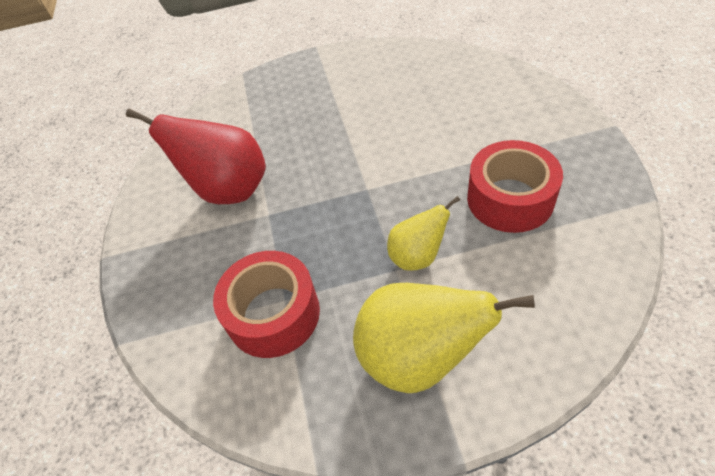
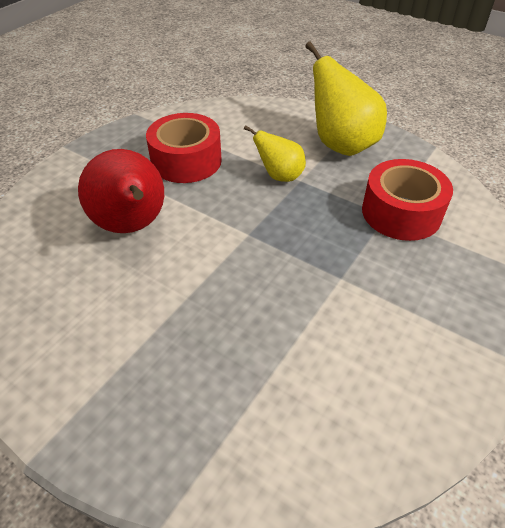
camera: 140 degrees left, 5 degrees down
red pear [126,109,266,204] -> red pear moved to [78,149,164,233]

